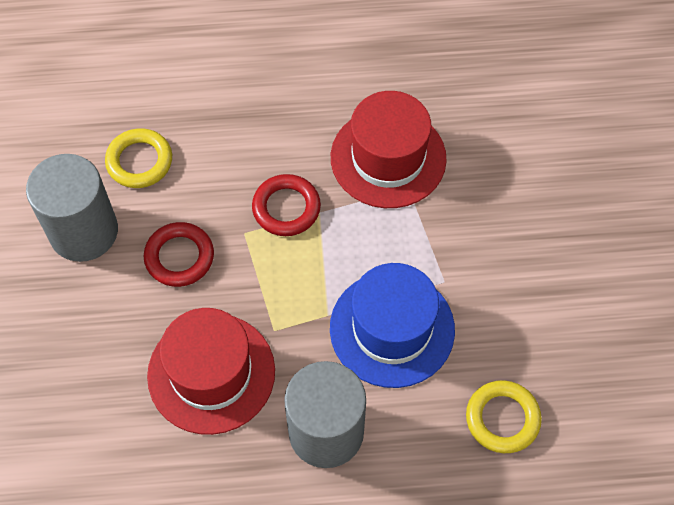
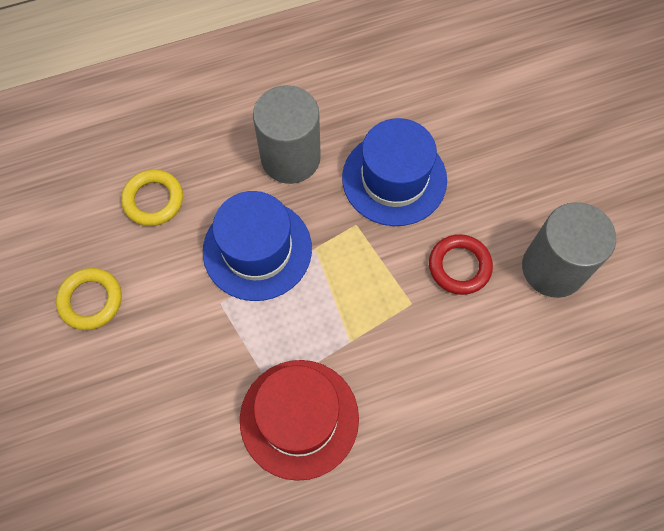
camera: 165 degrees right, 5 degrees up
yellow ring [105,128,172,188] -> yellow ring moved to [56,268,122,330]
red hat [147,308,275,435] -> blue hat [342,118,447,226]
red ring [252,174,321,236] -> none

